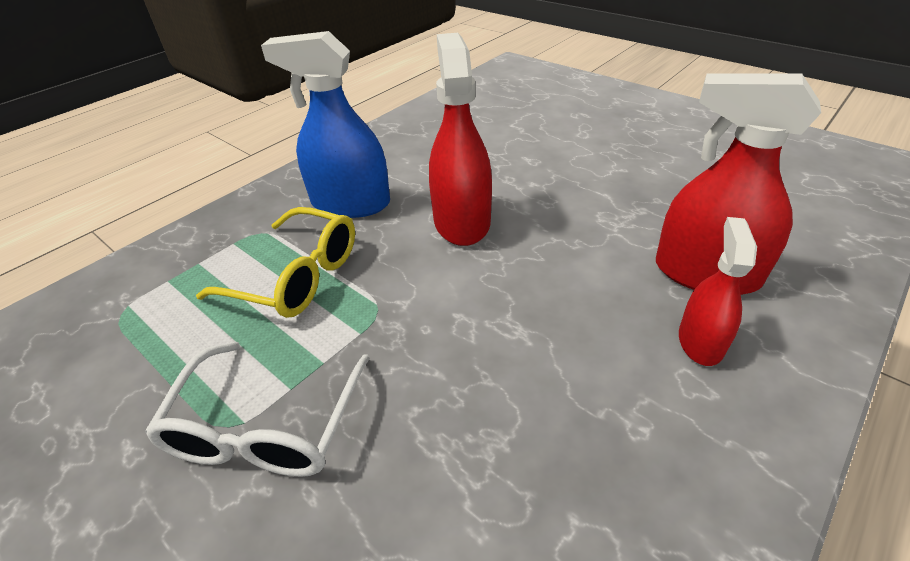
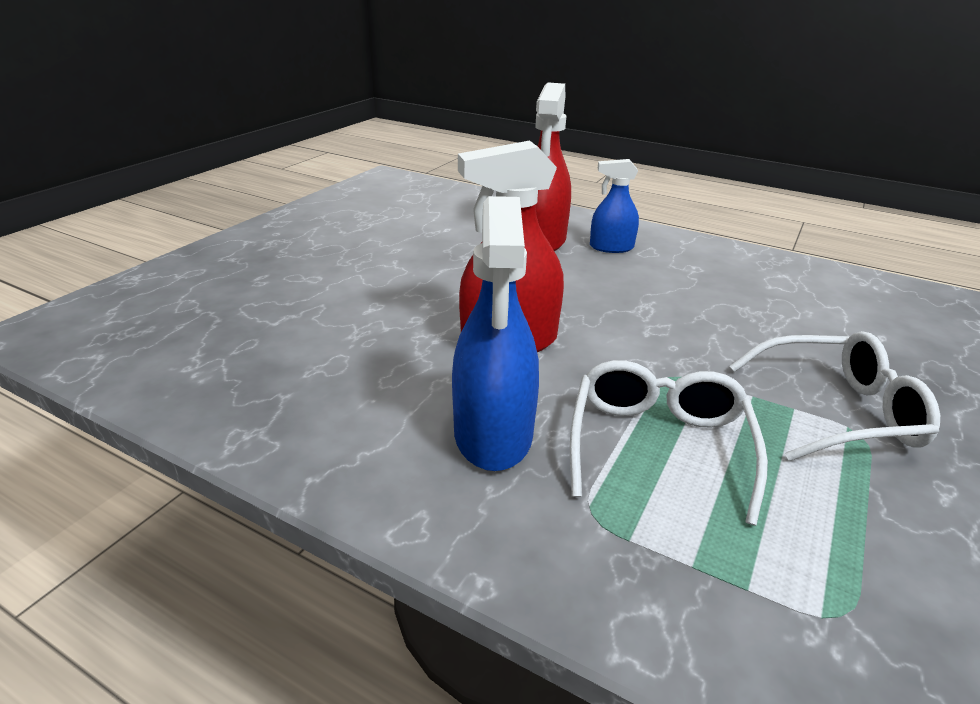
camera: 105 degrees left, 10 degrees down
yellow glasses [196,207,355,318] -> white glasses [570,360,768,526]
red spray bottle [679,217,757,366] -> blue spray bottle [590,159,639,253]

